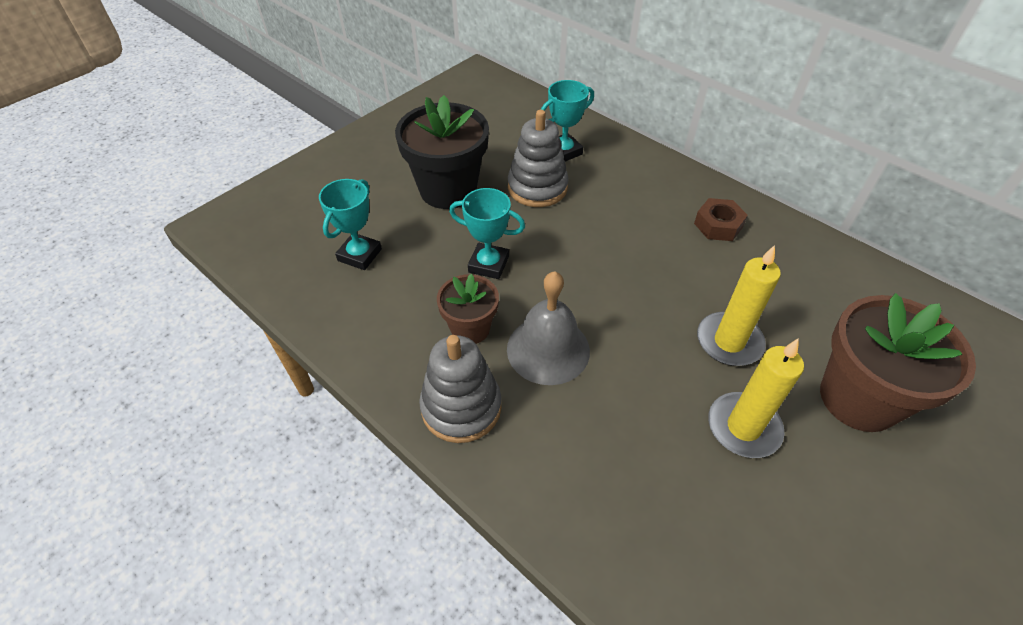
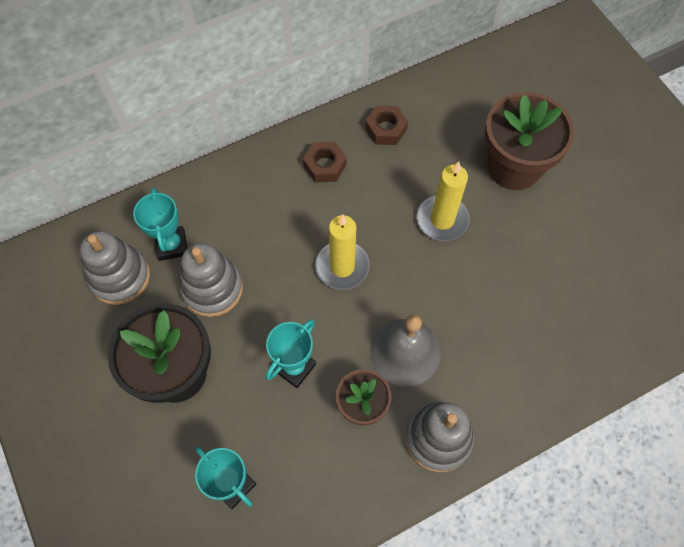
camera: 70 degrees left, 15 degrees up
yellow candle [708,338,804,458] -> yellow candle moved to [315,214,370,290]
none -> grey stacking toy [80,231,150,305]
none -> brown nut [365,105,408,145]

